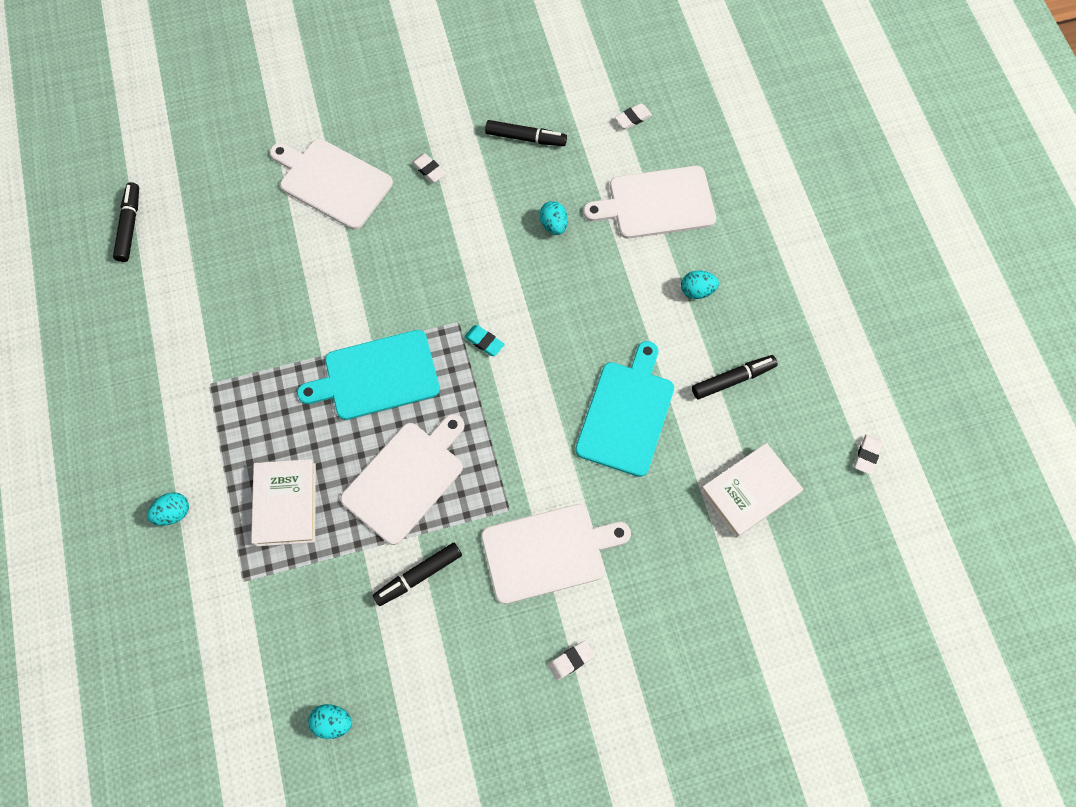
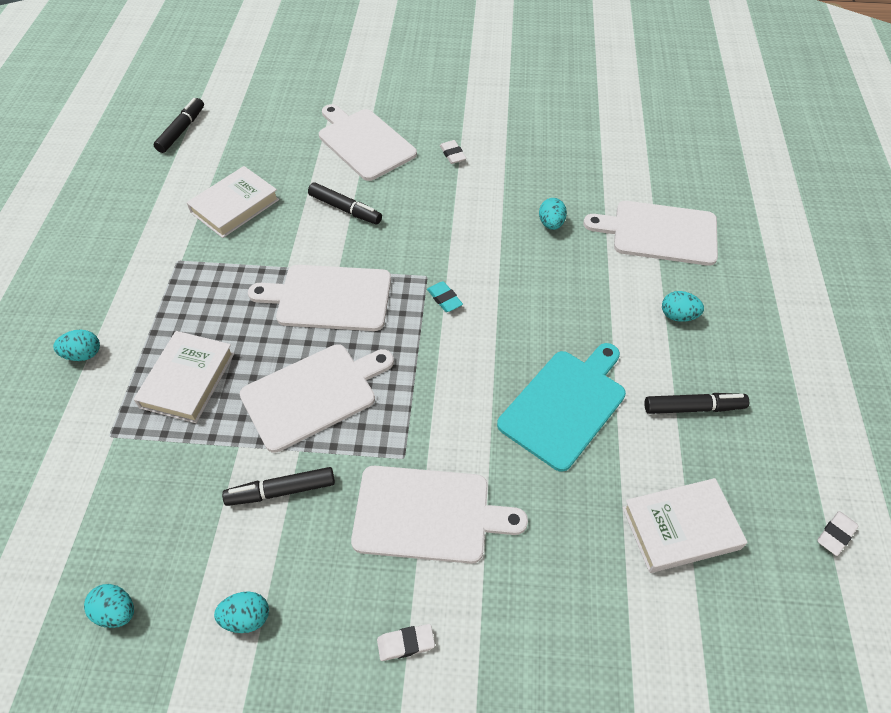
camera: 20 degrees right, 15 degrees down
turquoise cutting board [297,330,440,420] -> white cutting board [248,265,391,331]
black marker [485,120,567,146] -> black marker moved to [308,182,382,224]
white eraser [615,103,652,129] -> none
none -> white book [187,166,279,238]
none -> turquoise egg [214,591,269,633]

